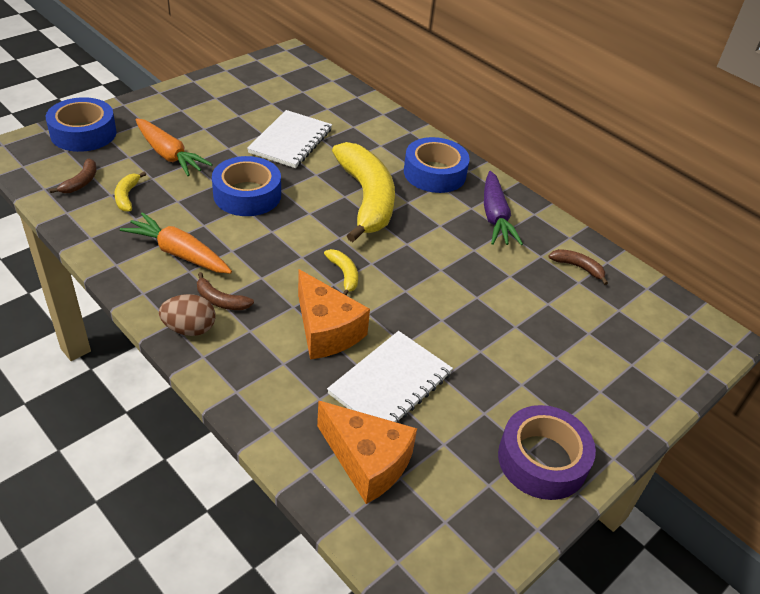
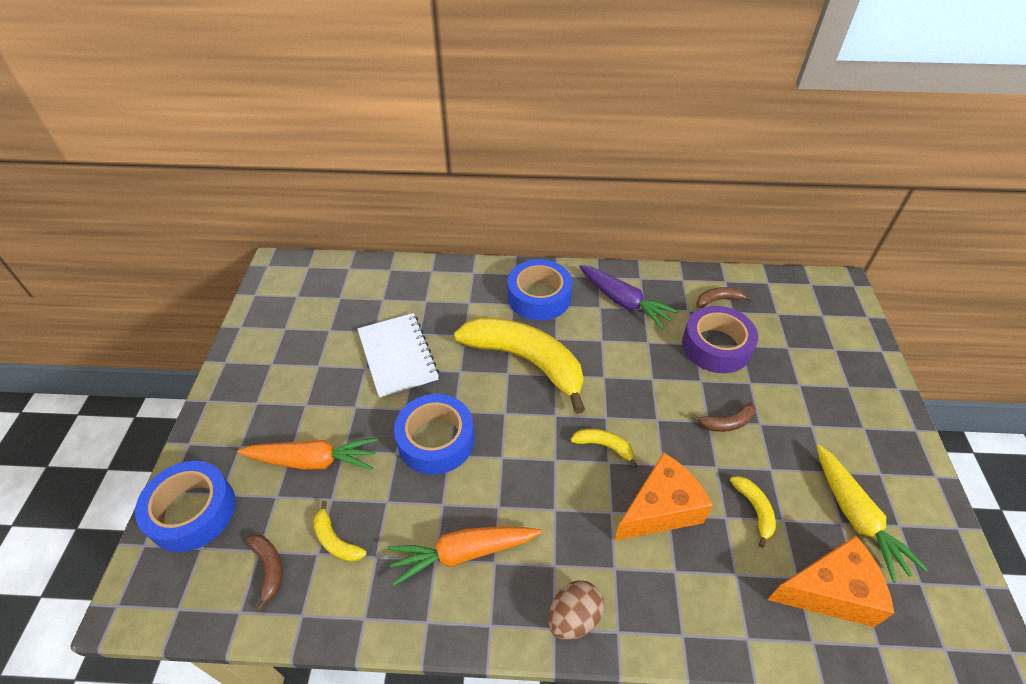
camera: 40 degrees left, 5 degrees up
brown banana [197,272,254,310] -> brown banana moved to [691,402,756,432]
orange cheese [298,269,370,359] -> orange cheese turned 45 degrees counterclockwise [614,452,713,541]
white notebook [327,331,453,423] -> yellow banana [730,476,776,547]
purple tape [498,405,596,500] -> purple tape moved to [682,306,758,373]
none -> yellow carrot [816,445,928,583]

